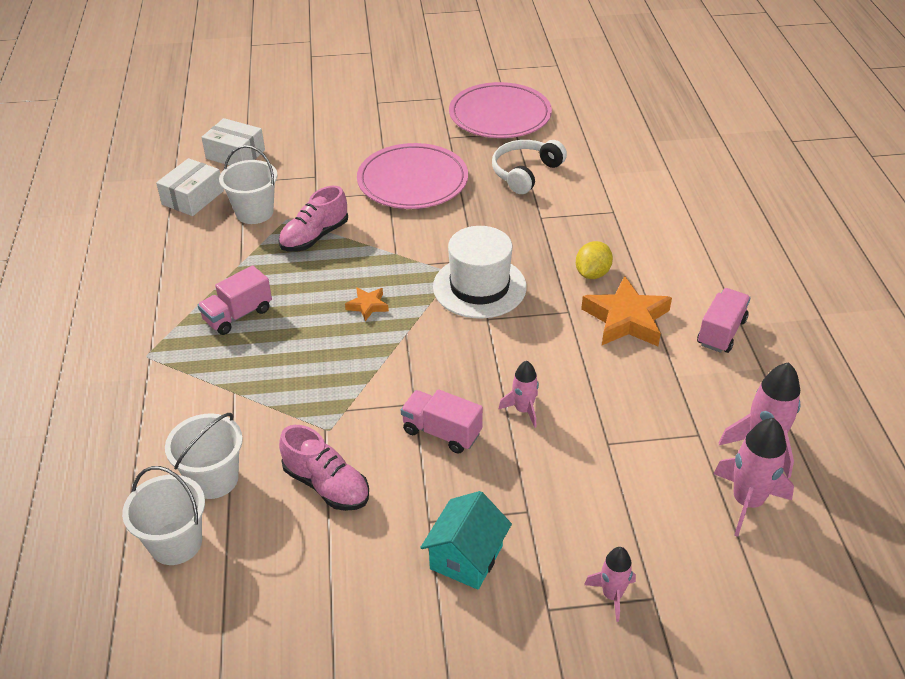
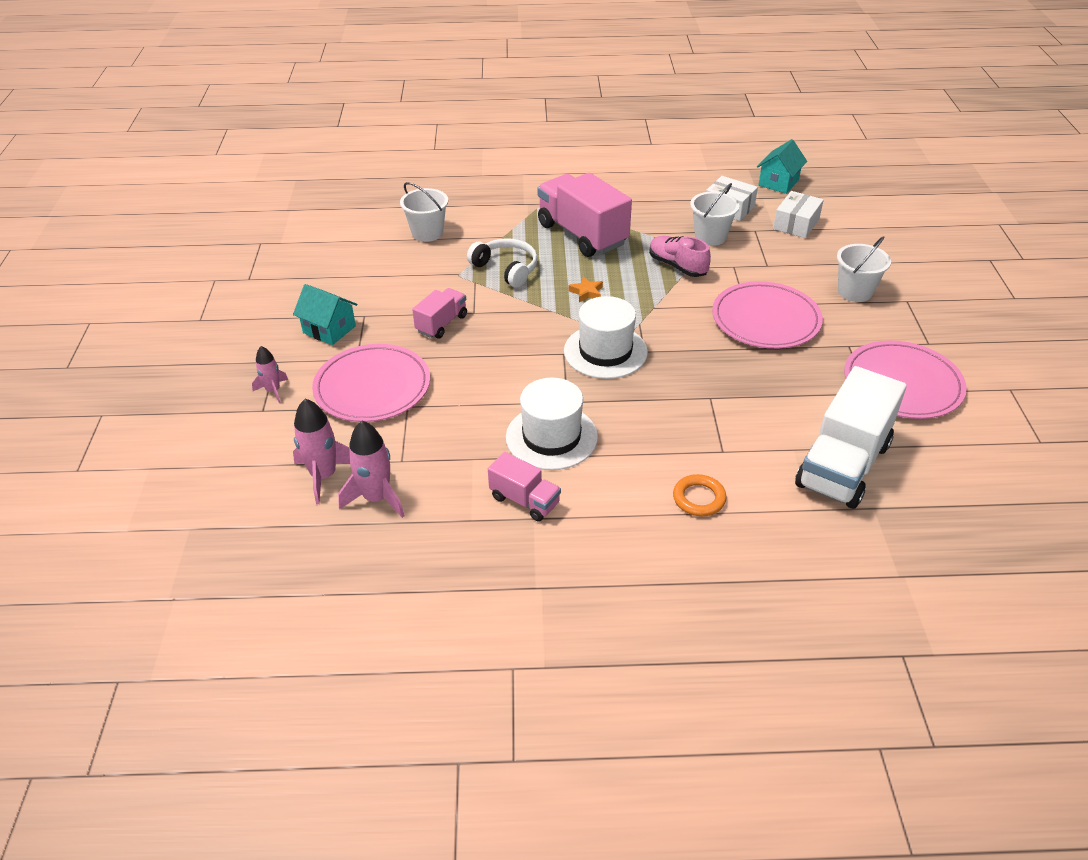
camera: 95 degrees right, 0 degrees up
white bucket [122,466,205,565] -> white bucket moved to [837,236,891,302]
pink truck [198,265,272,335] -> pink truck [537,173,632,257], size x1.93
pink shoe [279,425,369,511] -> none
white headphones [492,140,567,194] -> white headphones moved to [467,238,538,288]
pink rocket [498,361,539,428] -> none
yellow lemon [576,241,613,279] -> none
orange star [581,276,672,346] -> white hat [506,378,598,470]
none -> pink plate [312,344,430,422]
none -> orange ring [673,474,727,516]
none -> turquoise house [757,139,807,194]
none -> white truck [795,366,907,509]

